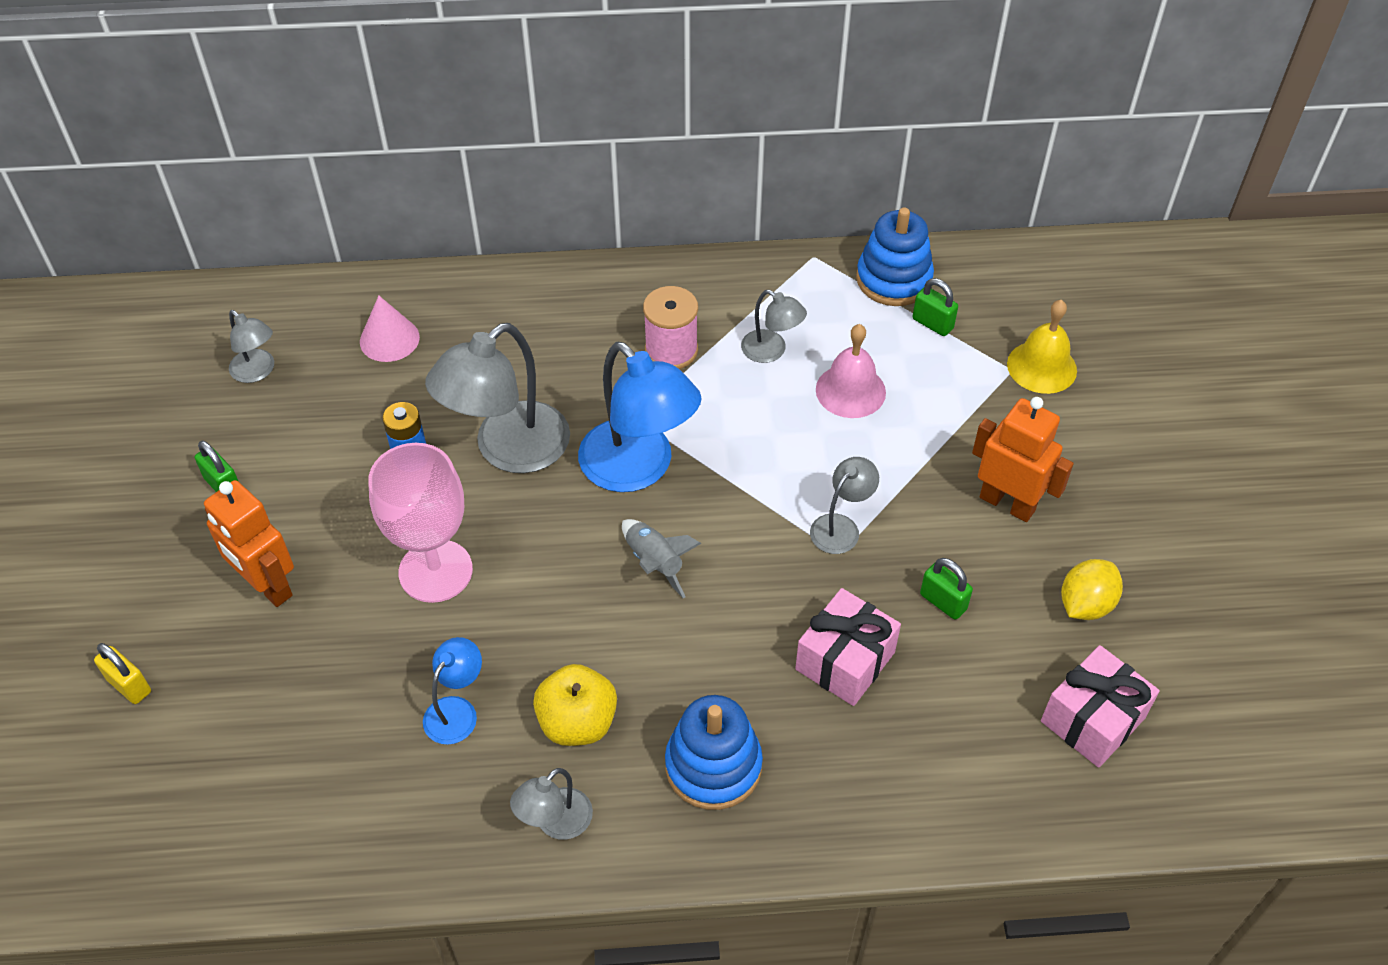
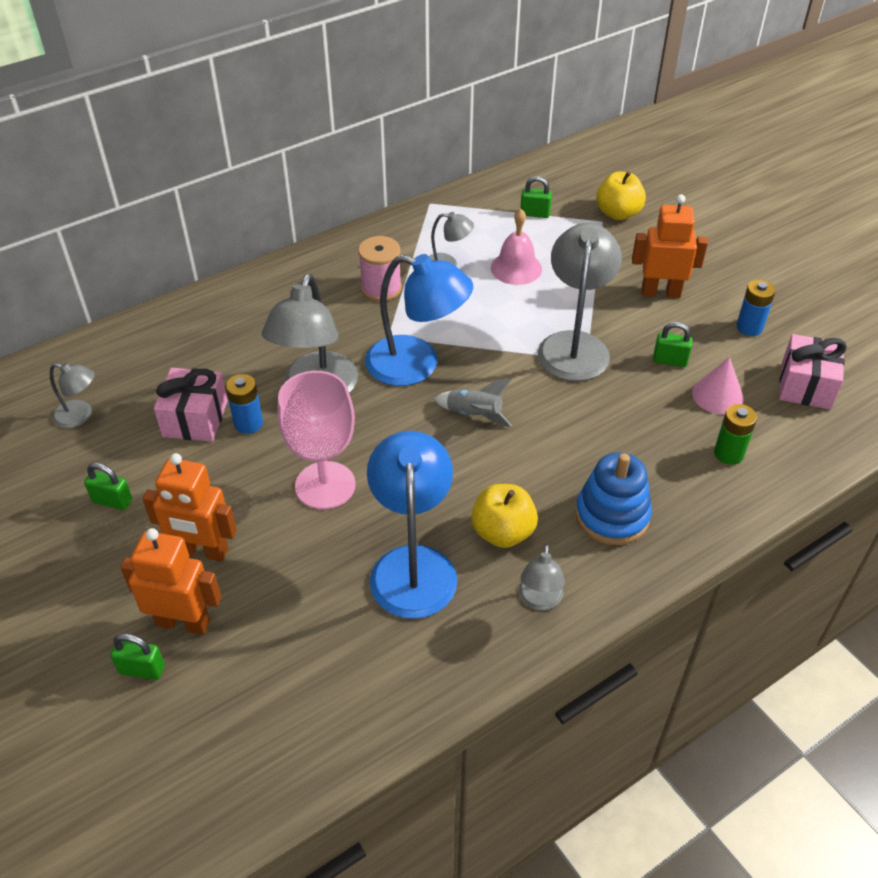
camera: 30 degrees left, 5 degrees down
yellow padlock [94,643,151,704] -> green padlock [110,633,165,680]
pink cone [360,296,420,362] -> pink cone moved to [692,357,744,414]
blue lamp [423,637,482,745] -> blue lamp [367,431,457,619], size x1.97
pink gift [795,588,901,706] -> pink gift moved to [154,368,228,442]
grey lamp [810,457,879,554] -> grey lamp [538,223,622,381], size x1.97
blue stacking toy [856,208,934,306] -> none
yellow bell [1007,300,1077,394] -> yellow apple [596,171,646,220]
yellow lemon [1061,559,1123,620] -> blue battery [736,280,776,336]
none -> orange robot [120,528,222,635]
none -> green battery [714,404,757,465]

